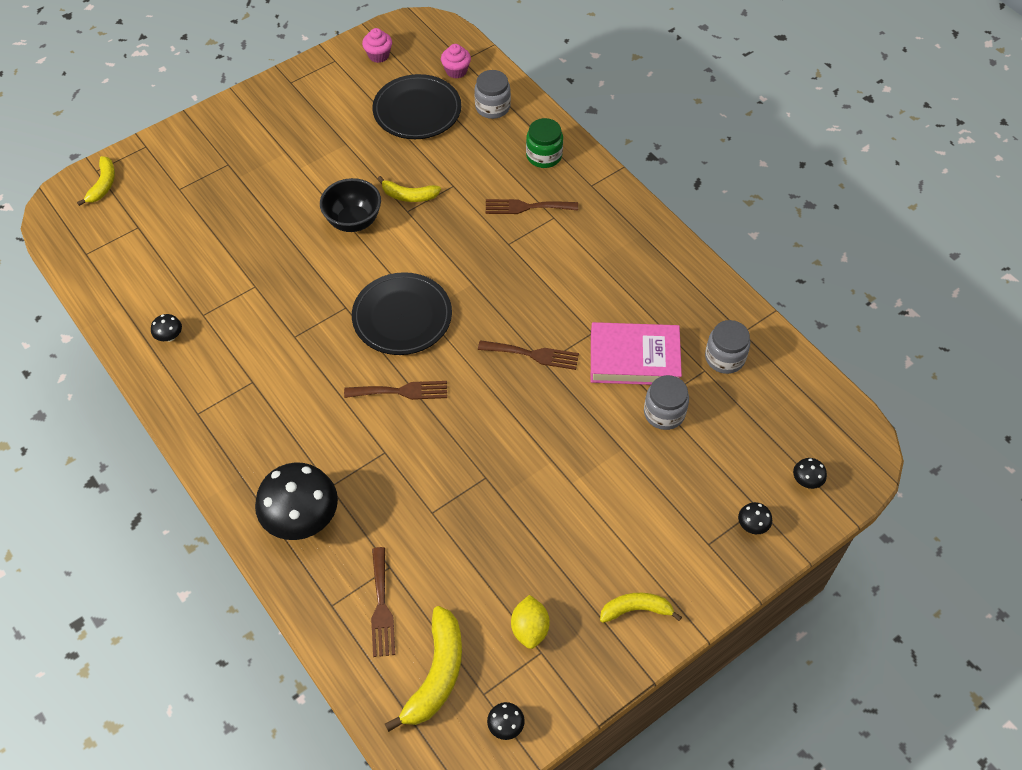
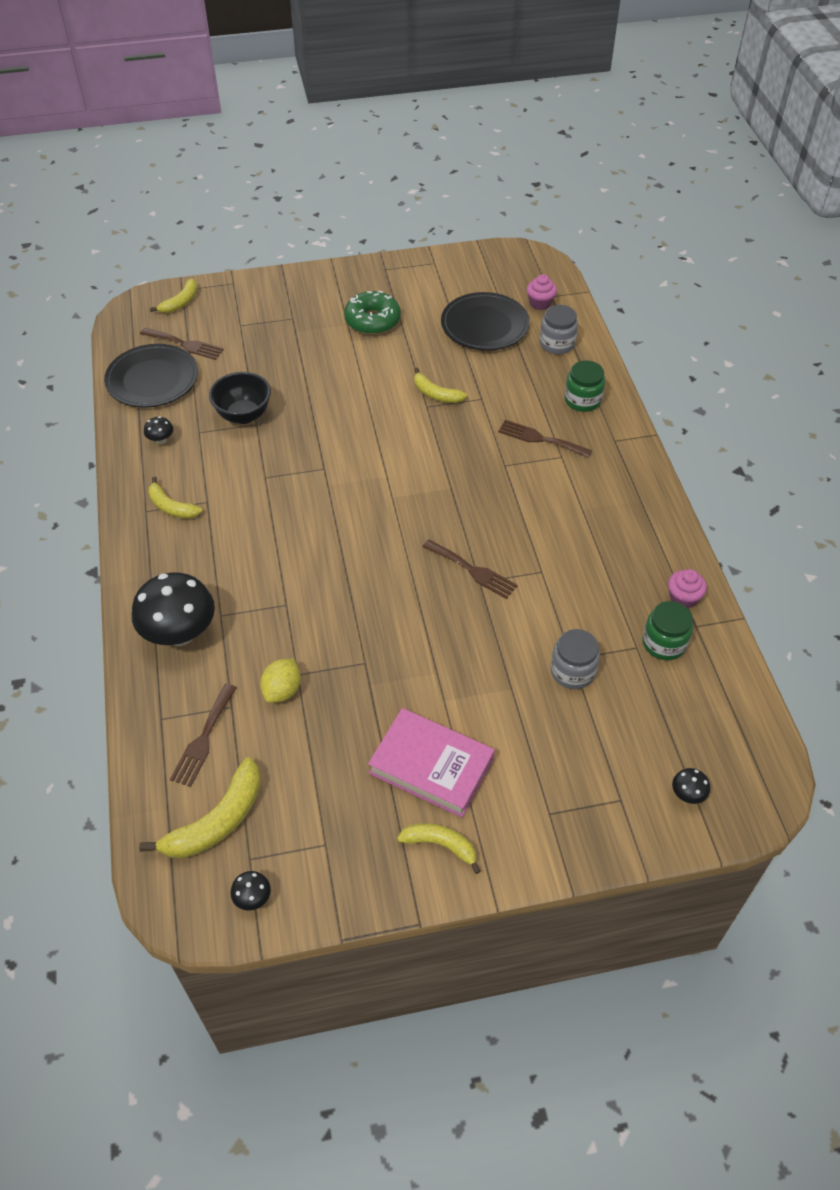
camera: 25 degrees right, 5 degrees down
black bowl [320,178,381,232] -> black bowl moved to [209,372,271,424]
brown fork [344,381,447,400] -> brown fork moved to [140,328,224,360]
black plate [352,272,452,355] -> black plate moved to [104,344,198,408]
pink cupcake [362,28,392,63] -> pink cupcake moved to [668,569,707,609]
yellow lemon [511,595,550,649] -> yellow lemon moved to [260,659,301,703]
pink book [591,322,682,385] -> pink book moved to [368,708,495,818]
grey jar [705,320,750,374] -> green jar [643,601,693,660]
black mushroom [738,502,772,534] -> none
none -> yellow banana [148,477,202,519]
none -> green donut [344,291,401,335]

